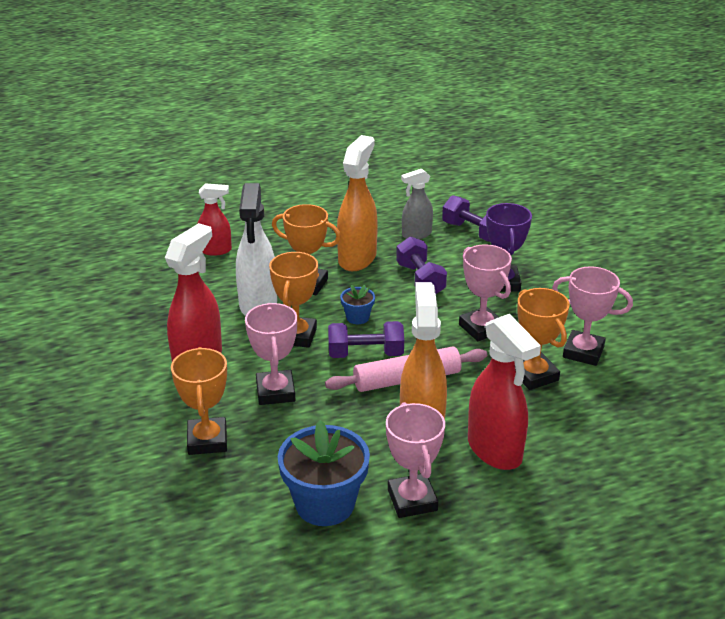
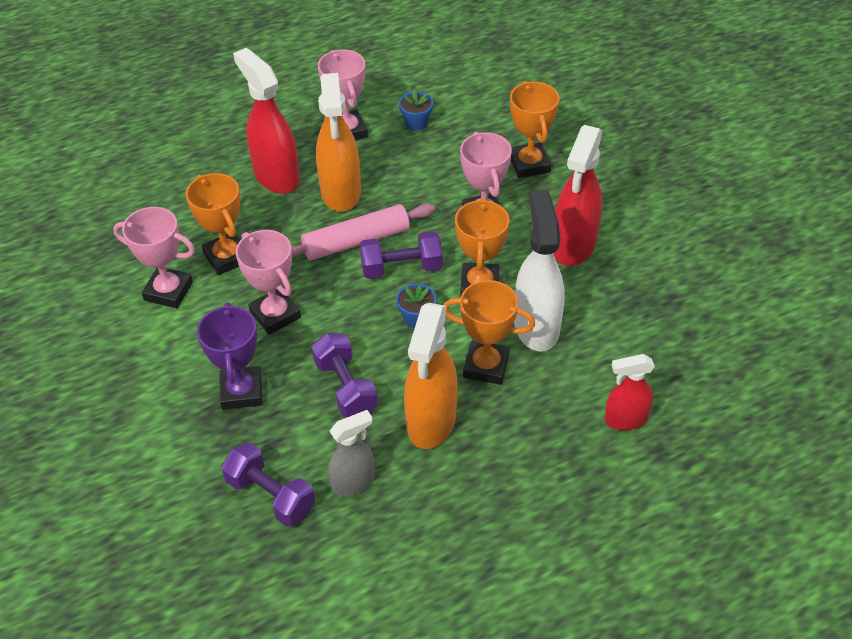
camera: 175 degrees right, 15 degrees up
blue flower pot [278,420,370,526] -> blue flower pot [399,90,433,130], size x0.48

